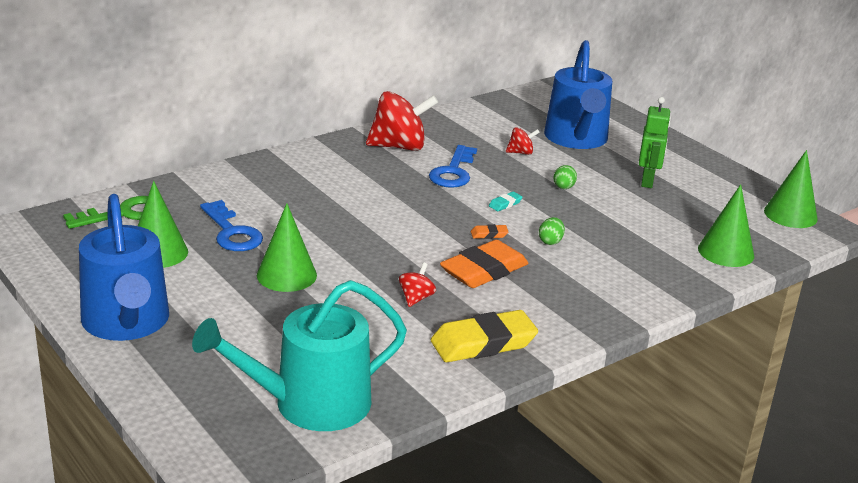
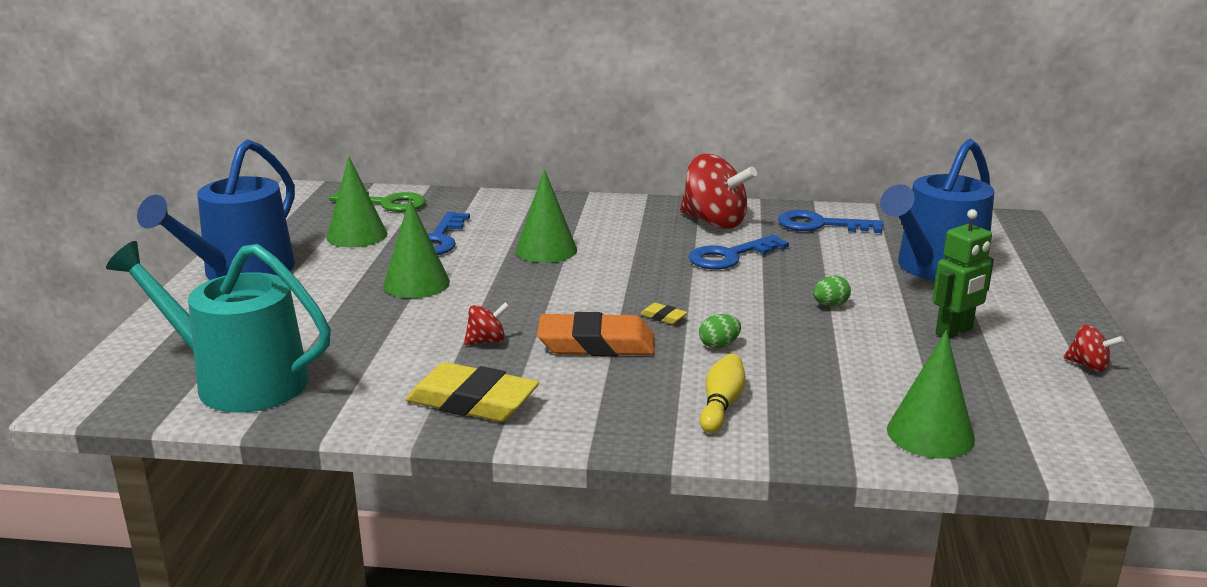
camera: 45 degrees right, 5 degrees down
orange eraser [471,224,509,239] -> yellow eraser [640,303,688,324]
turquoise eraser [489,192,522,211] -> none
red spinning top [506,127,540,155] -> red spinning top moved to [1063,325,1124,372]
green cone [764,150,818,228] -> green cone moved to [516,169,577,263]
none -> yellow bowling pin [700,354,746,433]
none -> blue key [778,210,884,233]

